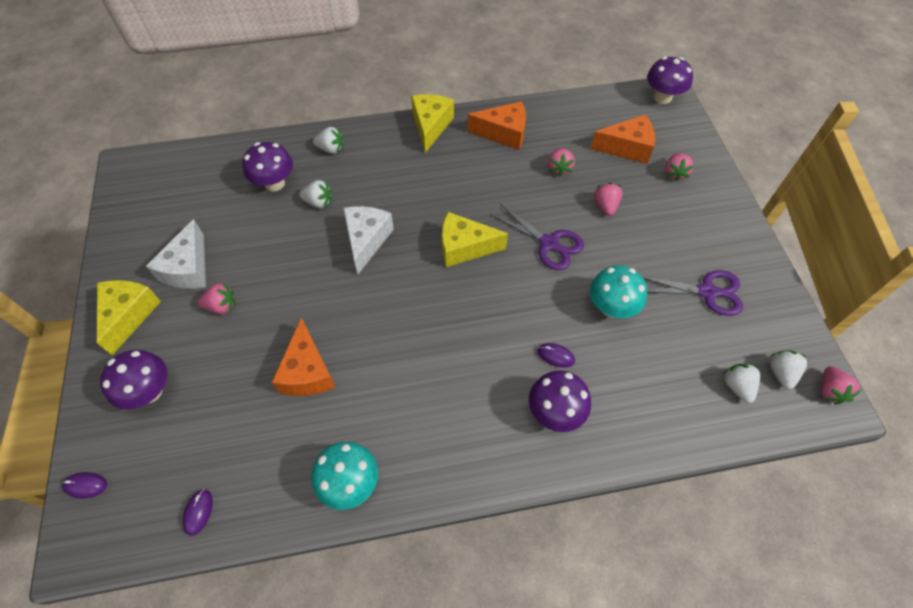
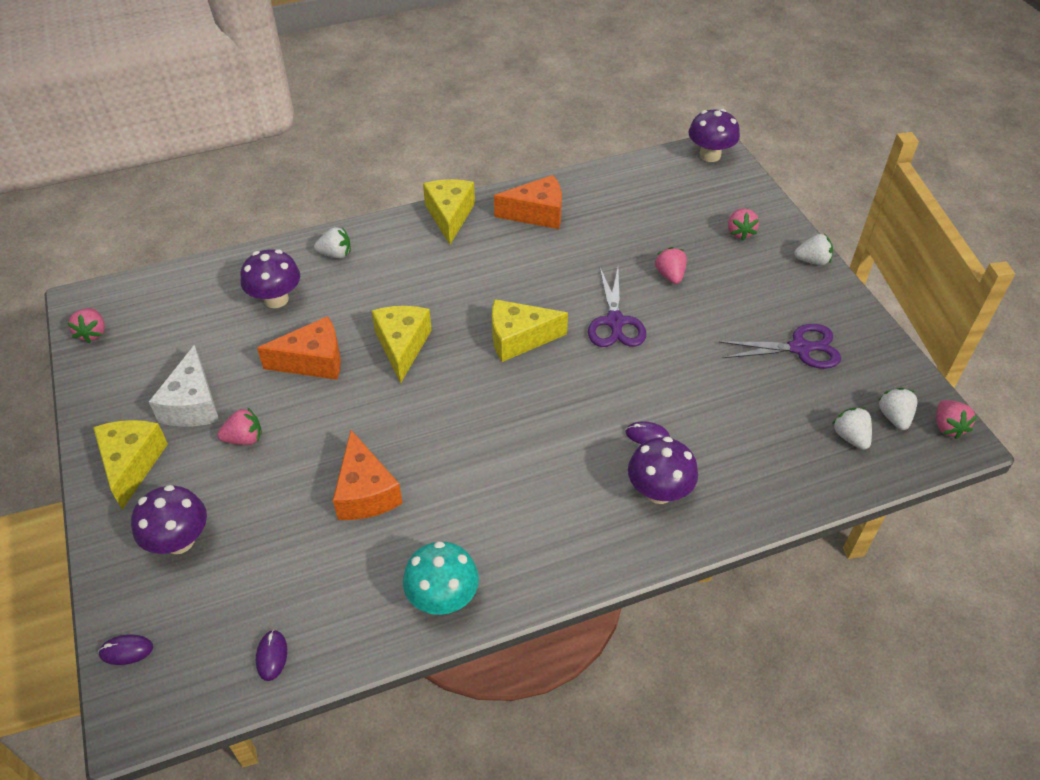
camera: 10 degrees left, 10 degrees down
white strawberry [299,180,332,208] -> white strawberry moved to [794,234,833,265]
white cheese [343,206,394,274] -> yellow cheese [372,306,432,384]
purple scissors [490,204,584,270] -> purple scissors turned 60 degrees clockwise [588,268,646,347]
pink strawberry [548,148,575,176] -> pink strawberry moved to [67,308,105,343]
turquoise mushroom [590,265,647,318] -> none
orange cheese [591,114,655,164] -> orange cheese moved to [257,316,341,380]

